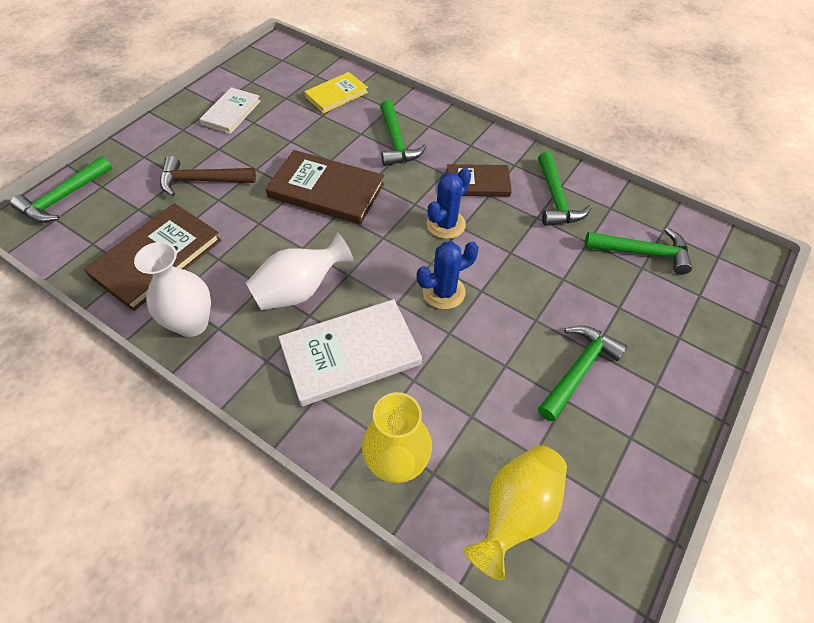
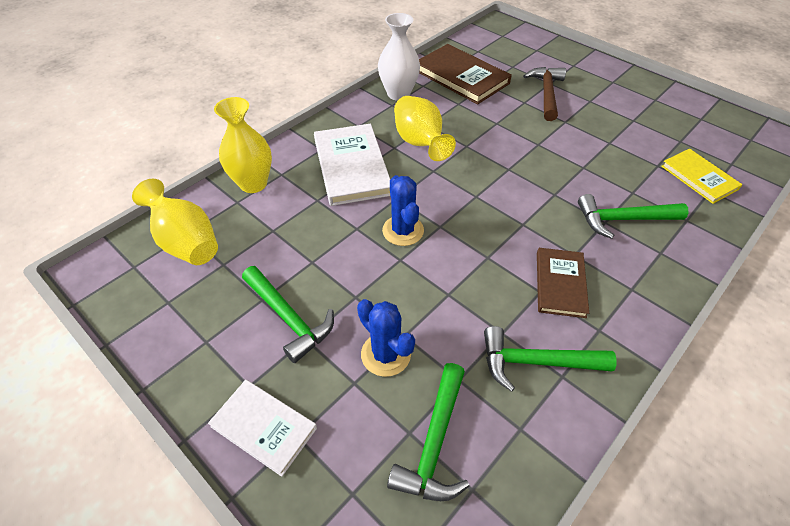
camera: 100 degrees right, 5 degrees down
green hammer [10,156,112,223] -> none
white book [199,87,261,134] -> white book moved to [208,380,317,477]
white vase [246,233,354,310] -> yellow vase [394,96,456,161]
brown book [265,150,384,225] -> none
blue cactus [427,168,471,239] -> blue cactus moved to [357,299,415,377]

